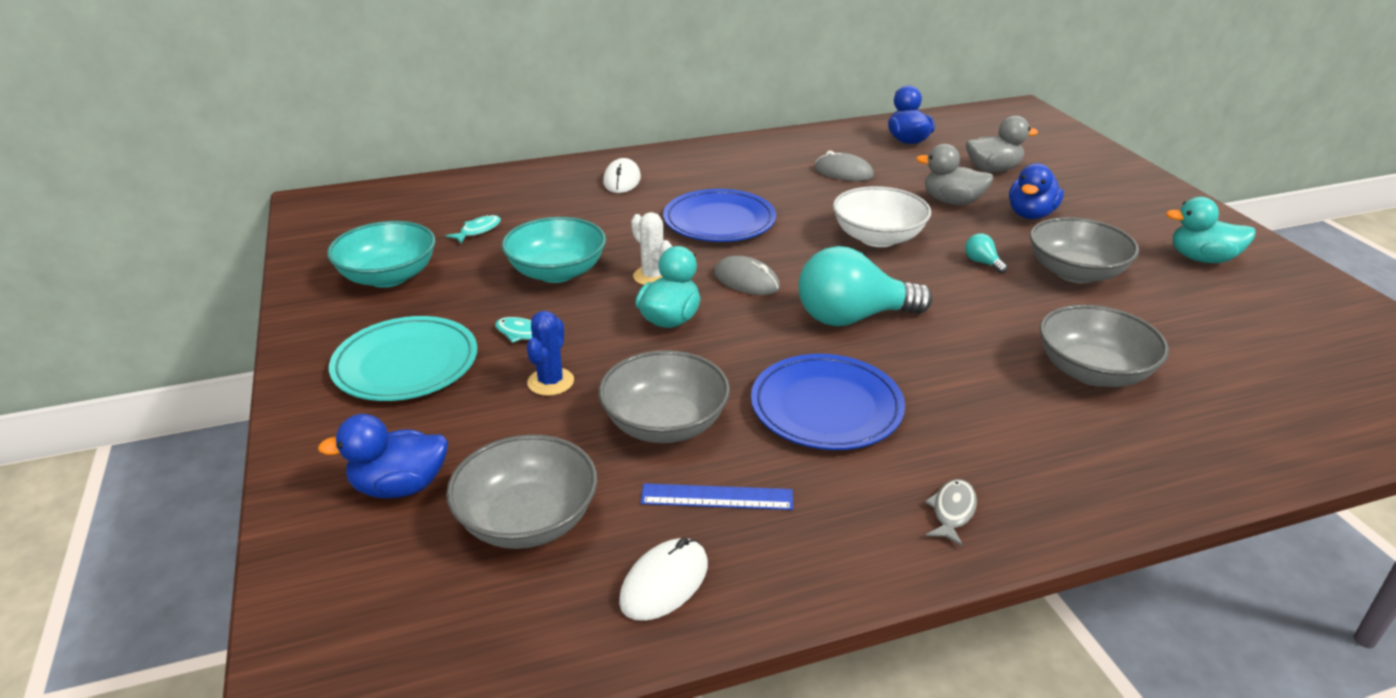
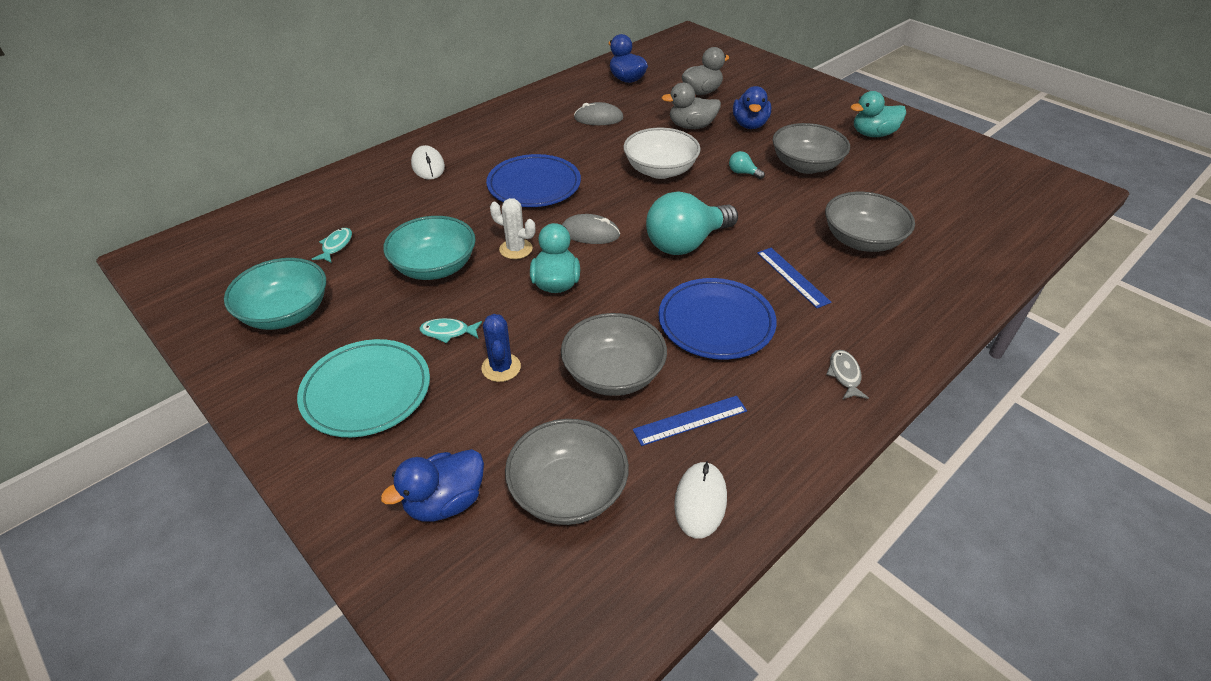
camera: 25 degrees left, 10 degrees up
none -> blue ruler [757,248,831,308]

